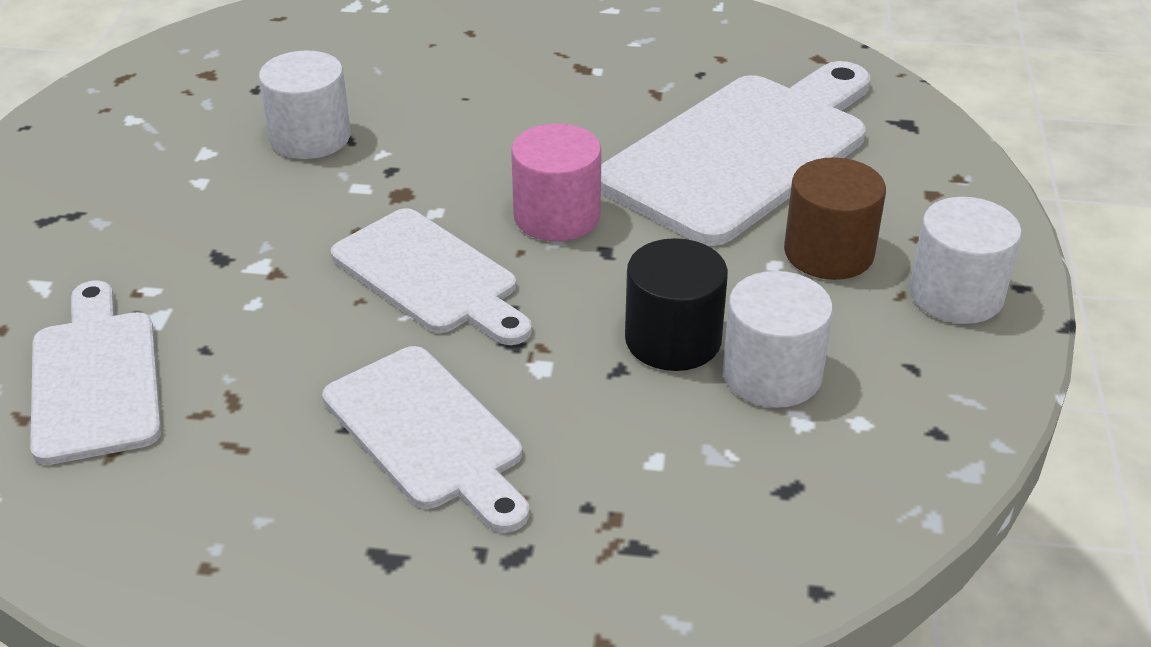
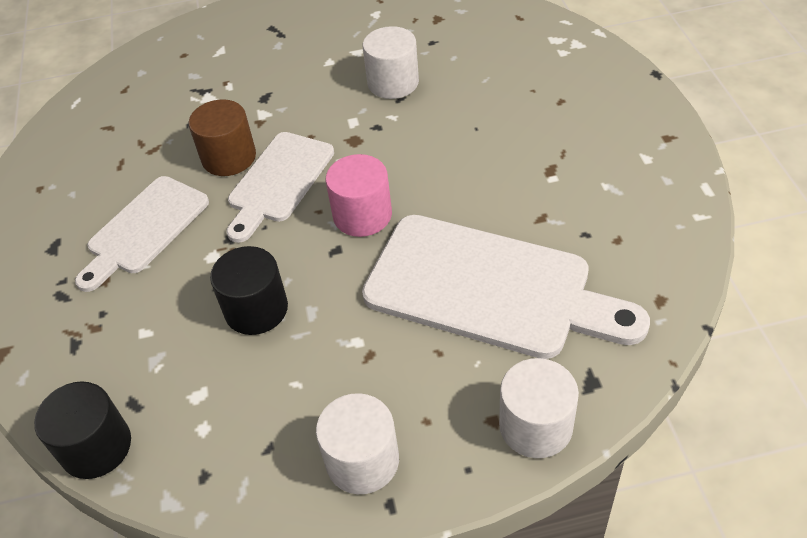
camera: 75 degrees right, 10 degrees up
white cutting board [30,280,161,465] -> none
white cylinder [723,271,833,408] -> white cylinder moved to [499,358,579,458]
brown cylinder [784,157,886,280] -> brown cylinder moved to [188,99,256,176]
none -> black cylinder [34,381,131,479]

